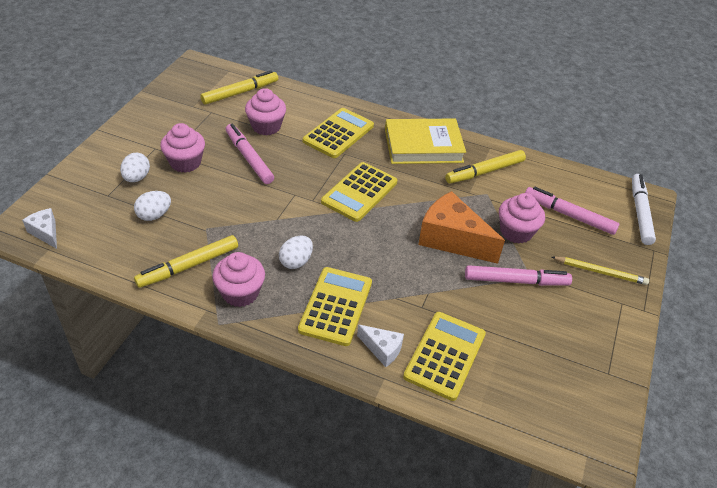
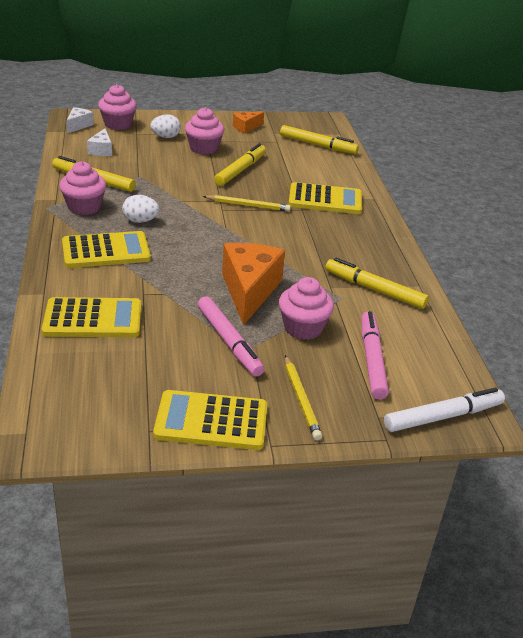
camera: 60 degrees right, 10 degrees down
white egg [134,191,171,221] -> none
pink marker [226,124,274,184] -> yellow marker [214,143,266,186]
pink cupcake [245,88,286,135] -> pink cupcake moved to [98,84,137,130]
yellow calculator [321,162,397,222] -> yellow calculator moved to [153,390,267,450]
white cheese [357,325,404,367] -> white cheese moved to [87,128,112,156]
yellow book [385,119,466,164] -> none
none -> yellow pencil [203,195,291,212]
none -> orange cheese [233,112,264,134]

